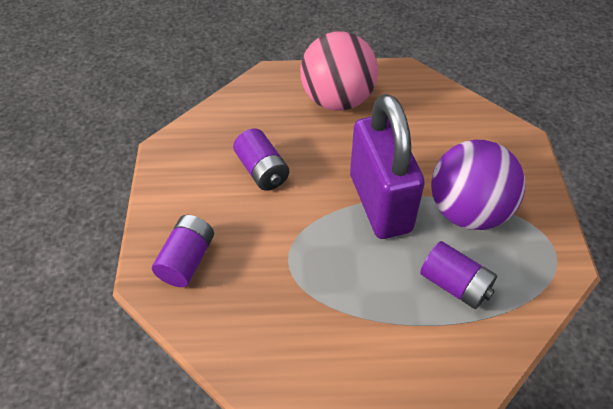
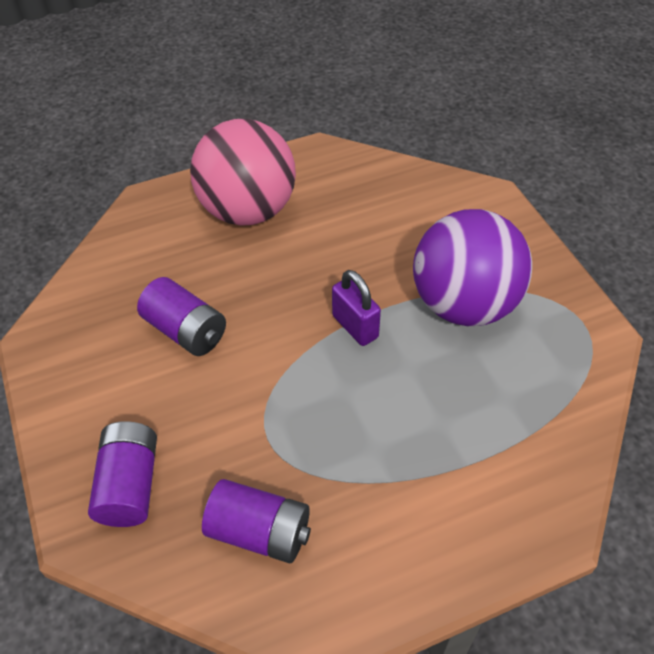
camera: 20 degrees left, 0 degrees up
purple padlock [350,94,425,239] -> purple padlock [332,270,381,346], size x0.44
purple battery [420,241,497,309] -> purple battery moved to [202,479,311,564]

